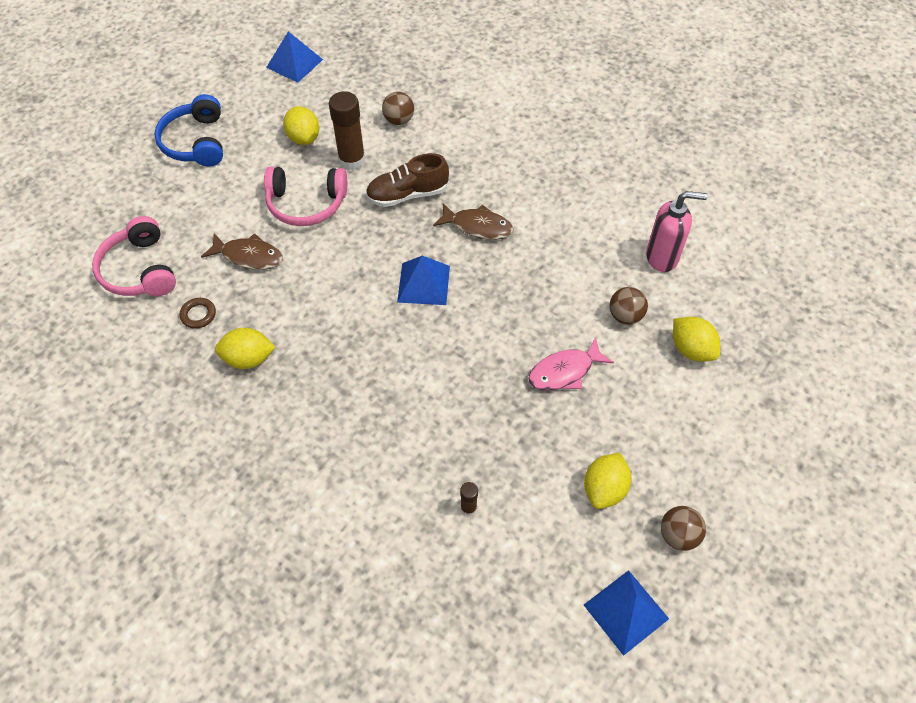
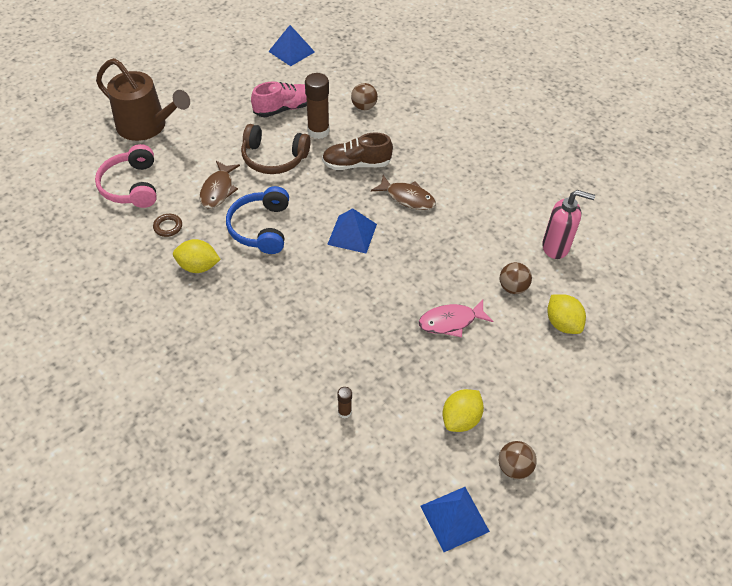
camera: 10 degrees right, 5 degrees down
blue headphones [154,94,223,167] -> blue headphones moved to [226,186,289,254]
brown fish [201,233,283,270] -> brown fish turned 75 degrees clockwise [200,161,240,209]
pink headphones [264,167,347,226] -> brown headphones [241,124,310,174]
yellow lemon [283,106,319,145] -> pink shoe [251,81,307,117]
none -> brown watering can [96,58,190,141]

